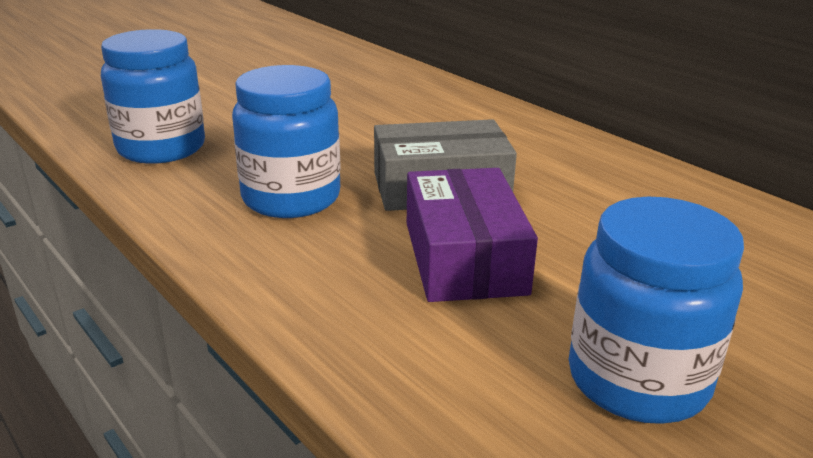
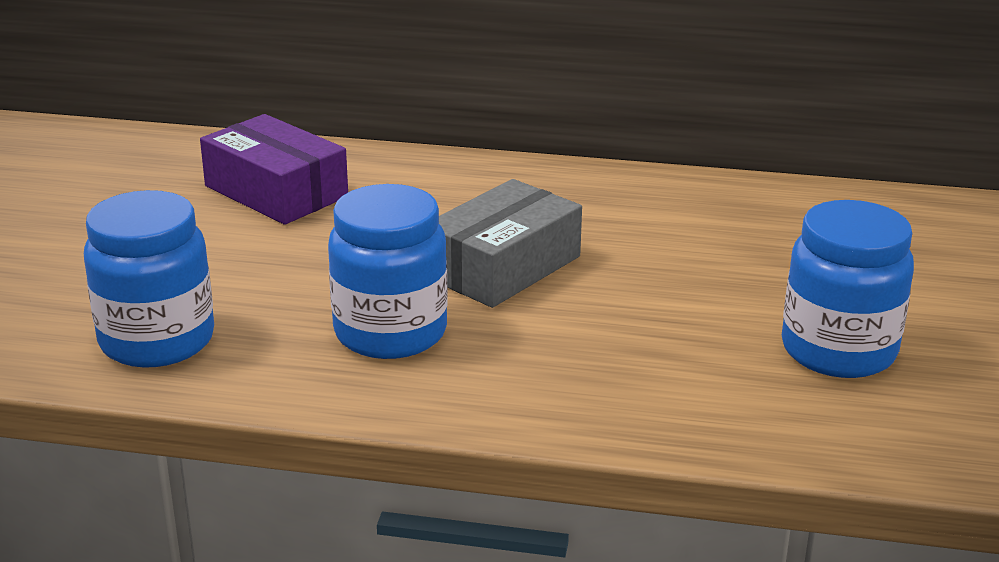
camera: 40 degrees left, 0 degrees up
purple box [407,168,538,302] -> purple box moved to [200,114,348,225]

